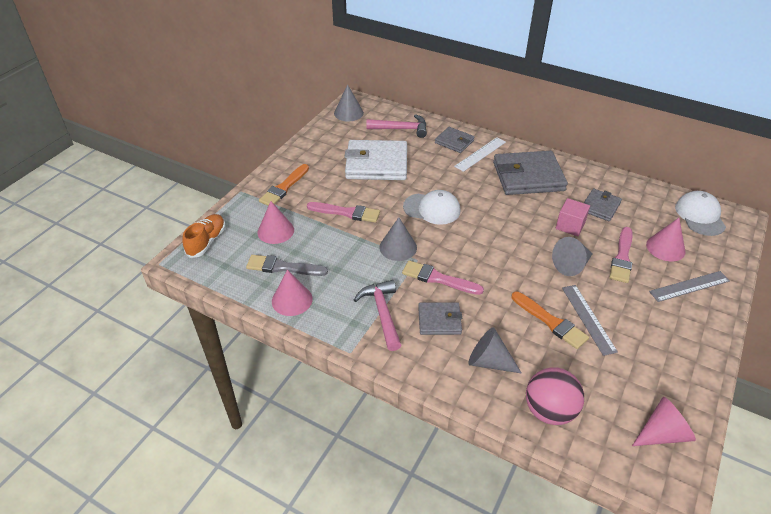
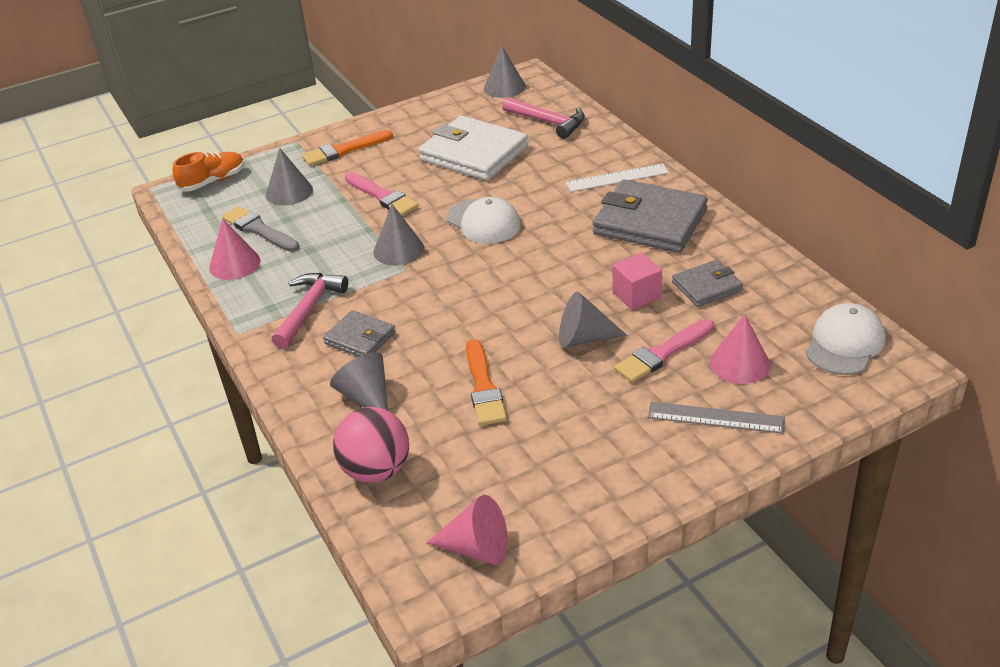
camera: 35 degrees right, 5 degrees down
pink cone [258,201,294,244] -> grey cone [266,148,313,205]
pink brush [402,260,484,295] -> none
grey wallet [435,127,475,153] -> none
grey ruler [562,285,618,356] -> none

